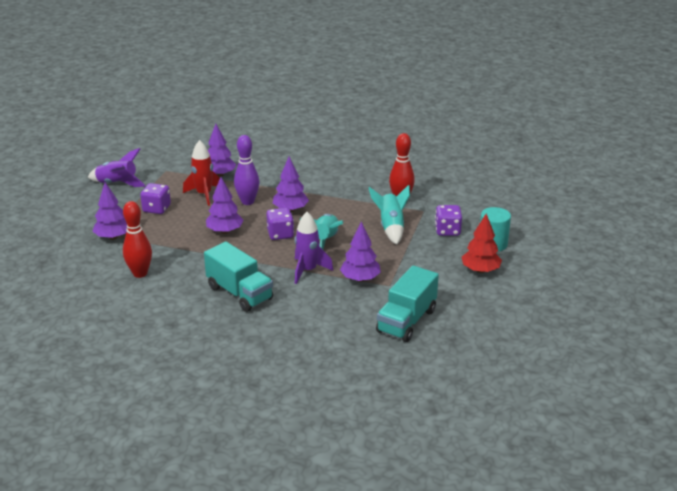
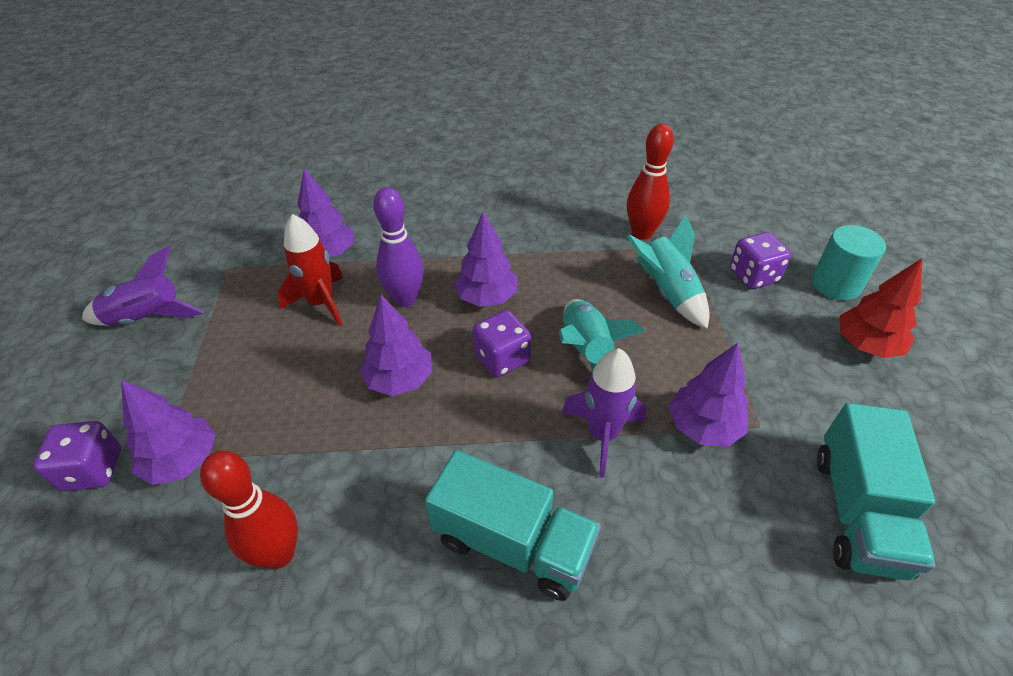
camera: 20 degrees left, 15 degrees up
purple dice [140,183,171,214] -> purple dice moved to [33,421,121,491]

